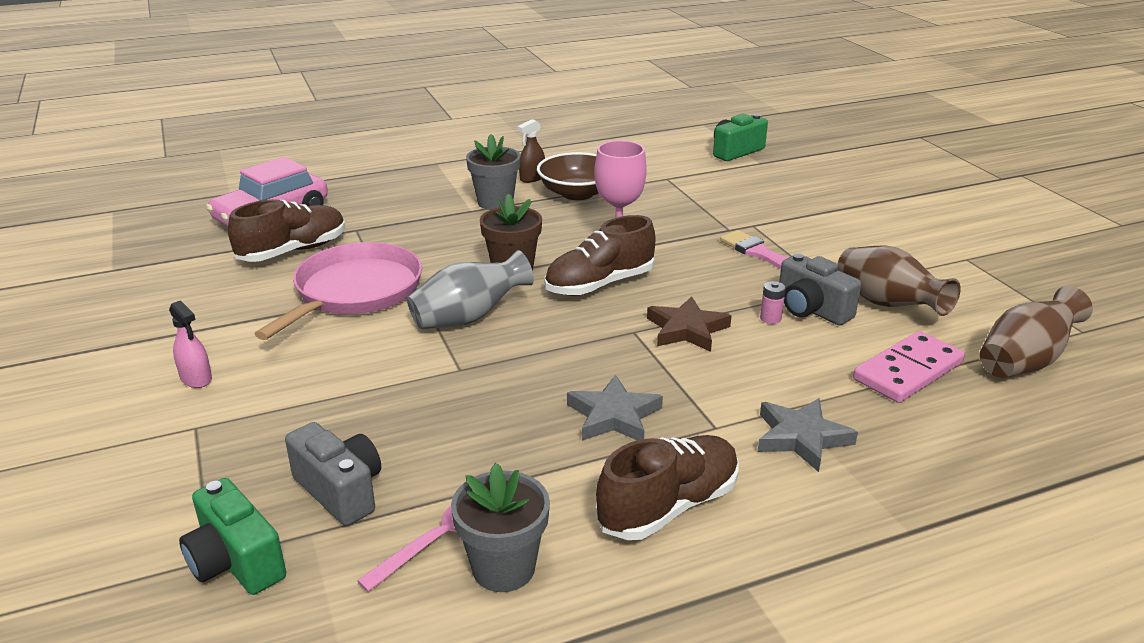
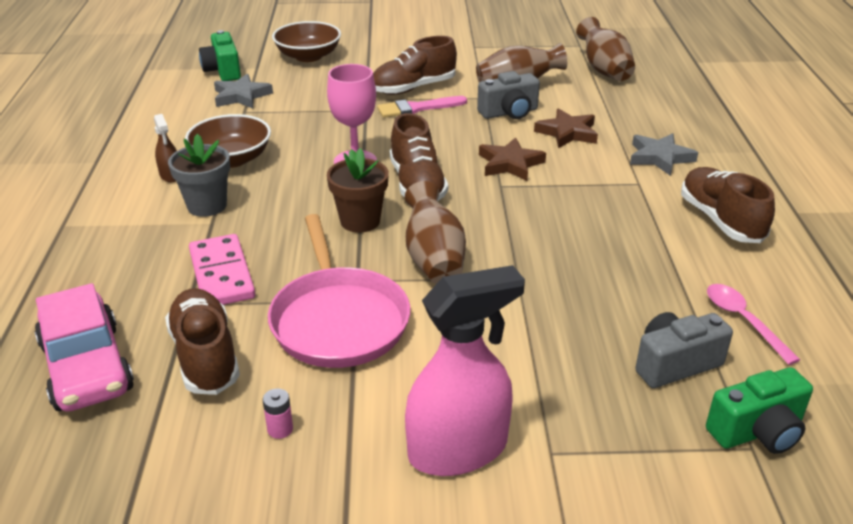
camera: 70 degrees left, 5 degrees up
pink spray bottle [169,300,212,388] -> pink spray bottle [405,265,525,476], size x2.19
pink pan [255,242,422,340] -> pink pan turned 150 degrees counterclockwise [268,214,410,368]
grey vase [407,250,534,329] -> brown vase [405,181,466,284]
grey flower pot [451,463,550,592] -> none
grey star [567,375,663,441] -> grey star moved to [214,74,273,109]
pink battery [760,281,786,324] -> pink battery moved to [263,388,293,439]
pink domino [853,331,965,403] -> pink domino moved to [189,234,255,305]
none -> brown bowl [272,21,341,62]
none -> brown shoe [373,36,457,95]
none -> brown star [534,108,598,148]

